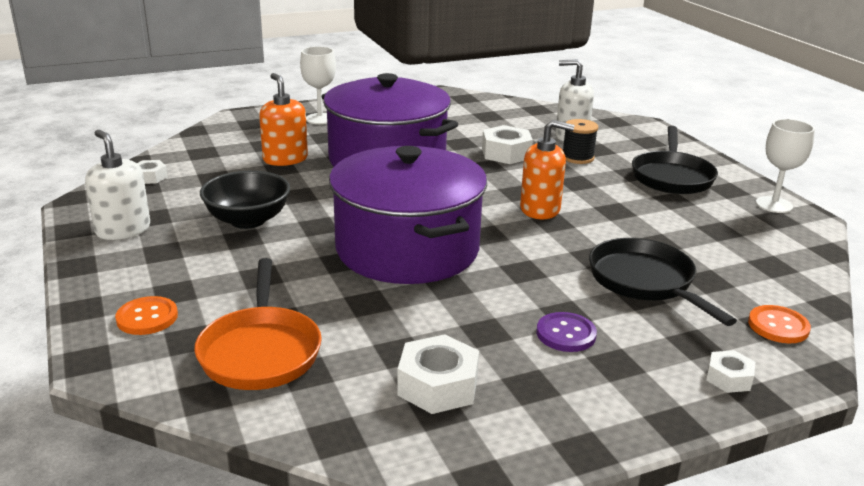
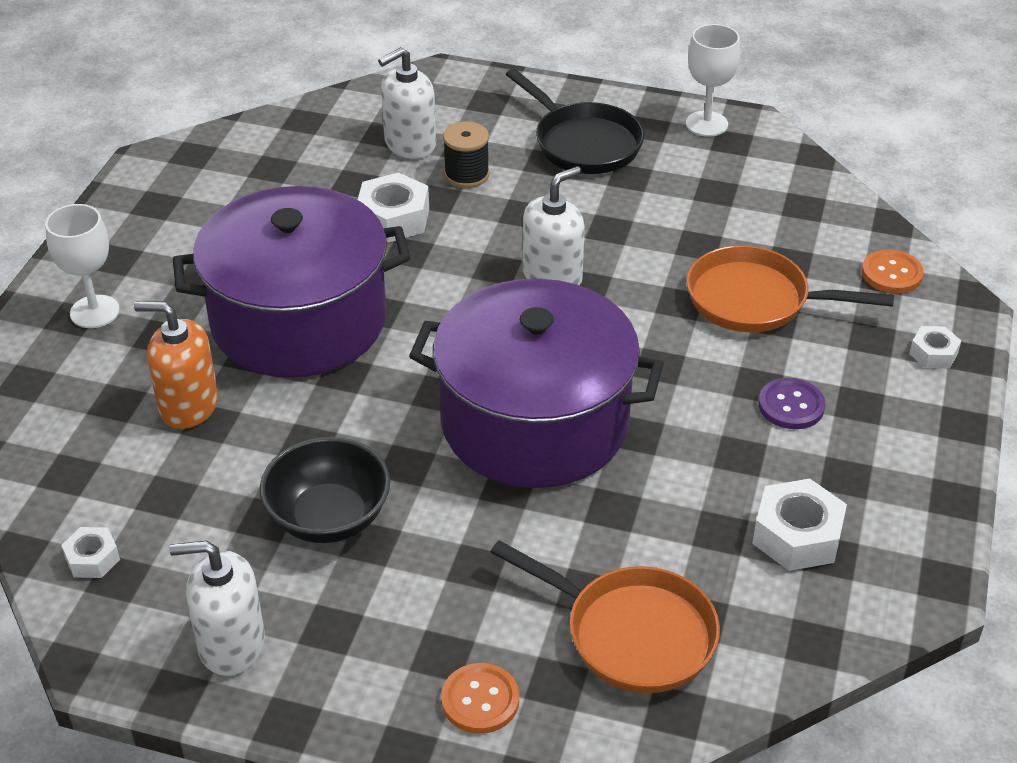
camera: 50 degrees left, 15 degrees up
orange soap dispenser [520,120,575,219] -> white soap dispenser [523,166,585,285]
black pan [589,238,737,326] -> orange pan [687,245,894,332]

